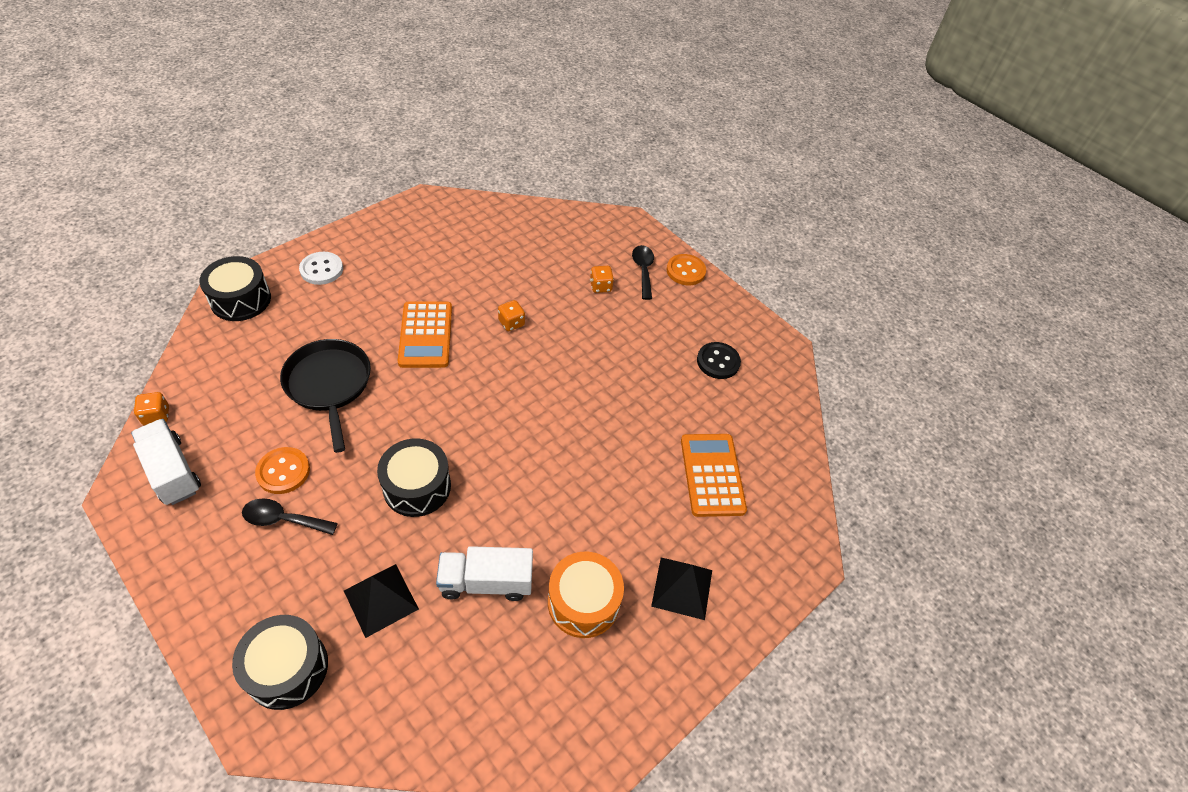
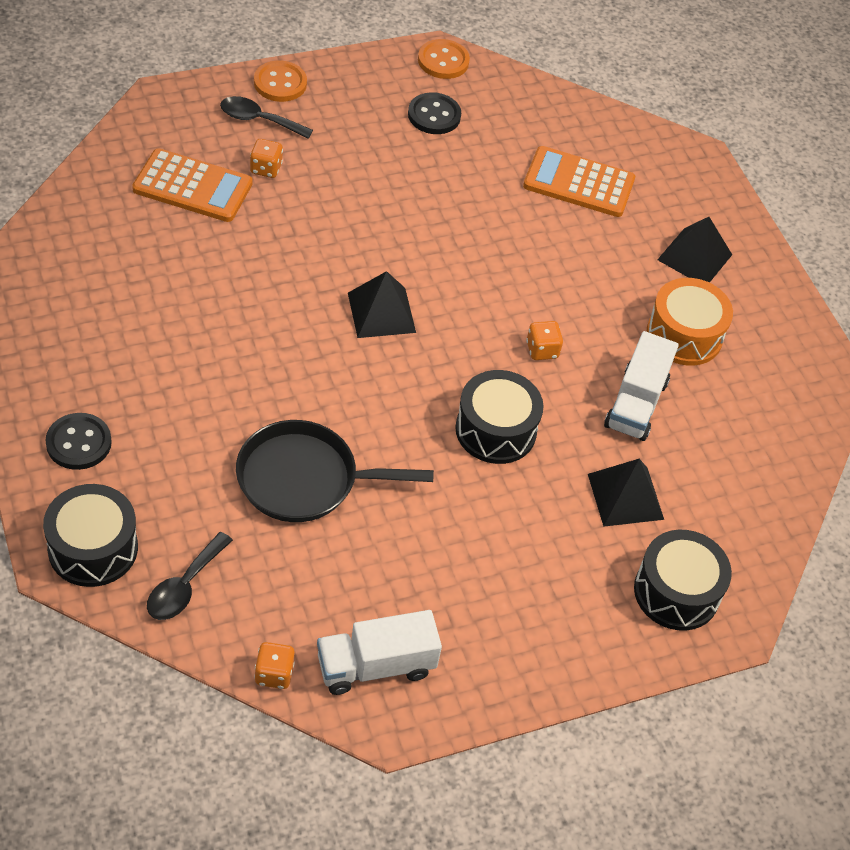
camera: 70 degrees left, 0 degrees up
black spoon [242,498,338,535] -> black spoon moved to [147,532,233,620]
orange button [255,447,310,494] -> orange button moved to [418,39,470,79]
white button [299,252,343,285] -> black button [45,413,112,470]
orange calculator [398,301,452,368] -> orange calculator moved to [132,148,253,222]
orange dice [498,300,525,331] -> orange dice moved to [526,321,563,360]
none -> black pyramid [348,271,416,338]

